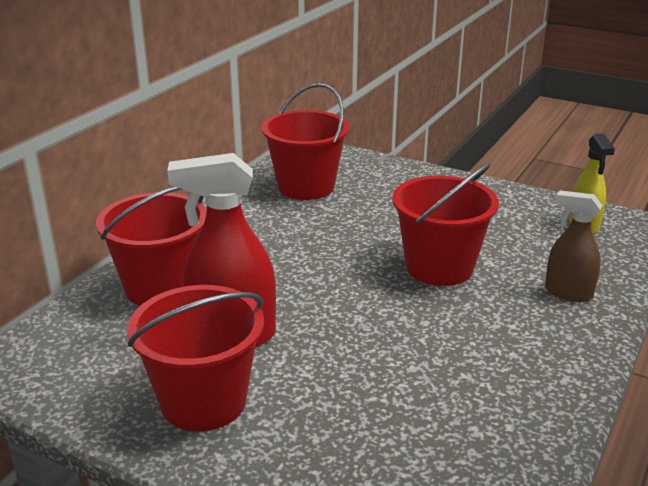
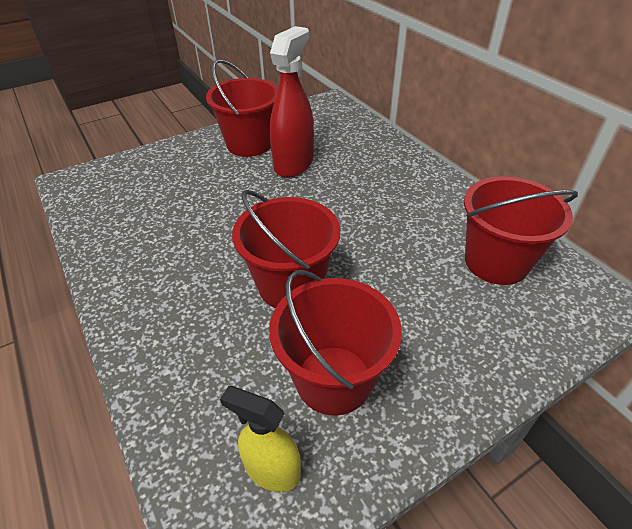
camera: 120 degrees right, 15 degrees up
red bucket [96,187,207,306] -> red bucket moved to [269,270,402,416]
brown spray bottle [545,191,603,302] -> none

